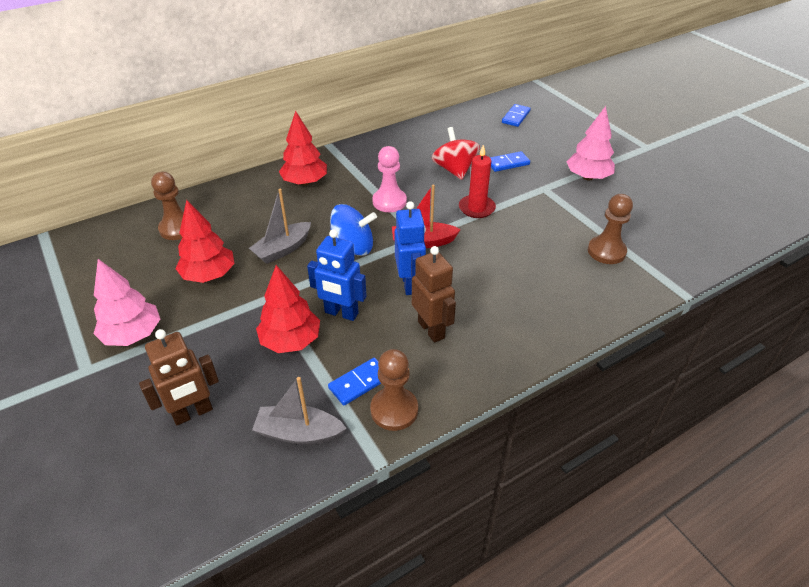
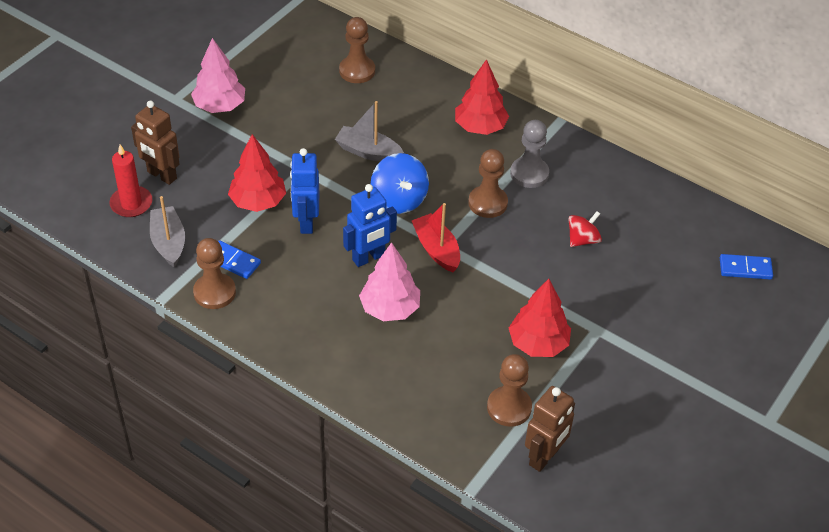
camera: 65 degrees right, 5 degrees up
red tree [175,200,235,283] -> red tree moved to [509,279,571,357]
pink pawn [372,146,407,212] -> brown pawn [468,149,508,218]
brown robot [412,246,456,343] -> brown robot moved to [525,386,575,472]
red spinning top [432,127,480,180] -> red spinning top [568,211,602,247], size x0.66
red candle [459,144,496,218] -> red candle moved to [109,145,152,217]
blue domino [490,151,530,172] -> none
pink tree [567,106,615,180] -> pink tree moved to [359,242,420,321]
none -> grey pawn [510,120,549,188]

